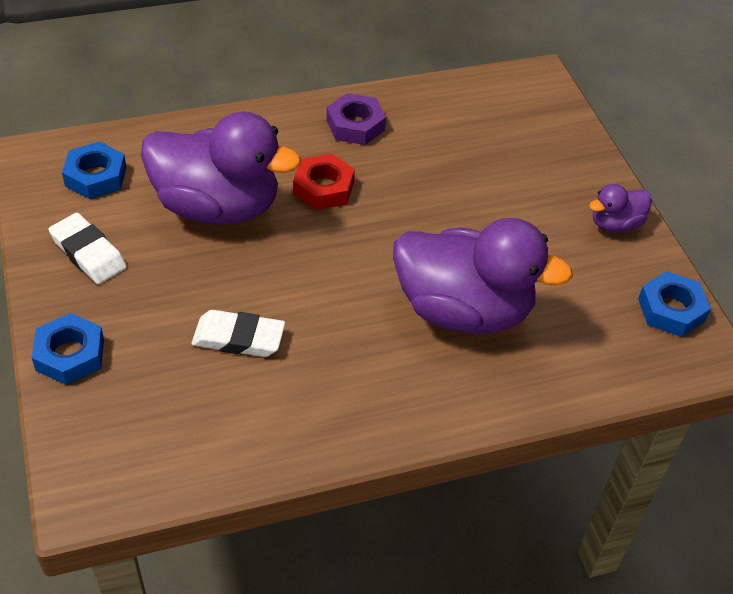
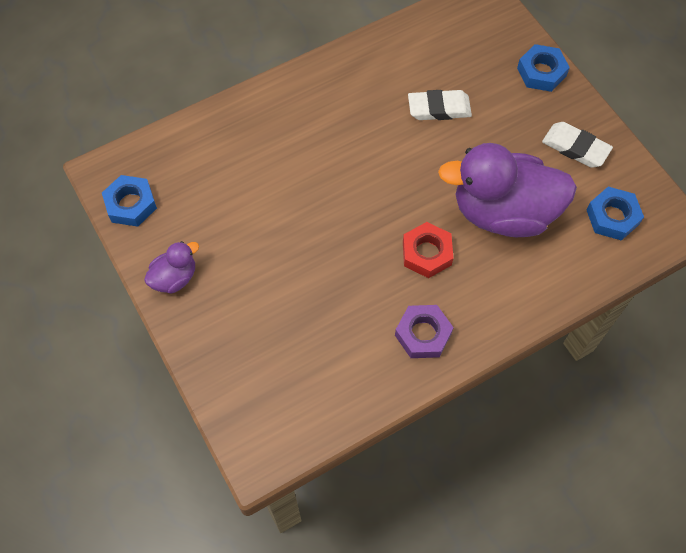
camera: 170 degrees right, 15 degrees up
purple duck [393,218,573,334] -> none

